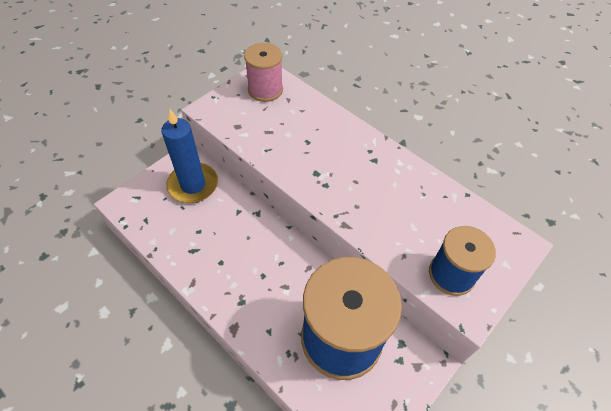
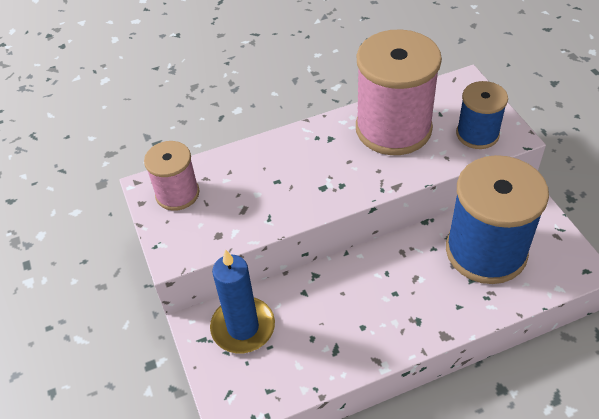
camera: 60 degrees left, 5 degrees down
none -> pink spool [356,29,442,155]

